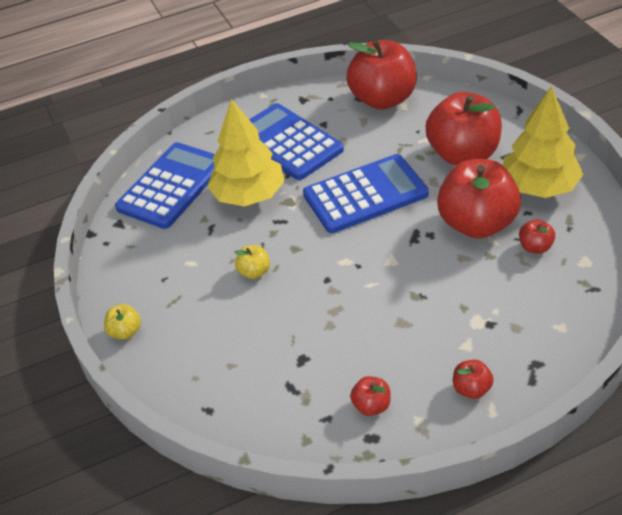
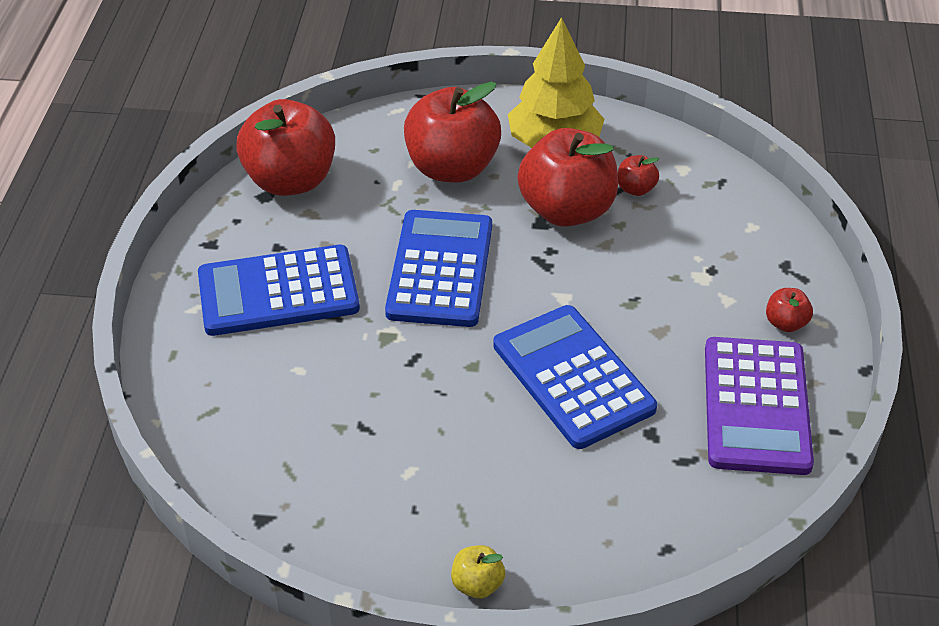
camera: 65 degrees left, 0 degrees up
blue calculator [115,142,215,229] -> blue calculator moved to [493,305,657,449]
yellow tree [207,99,285,206] -> none
yellow apple [234,245,270,279] -> none
red apple [350,376,391,416] -> purple calculator [705,337,814,475]

